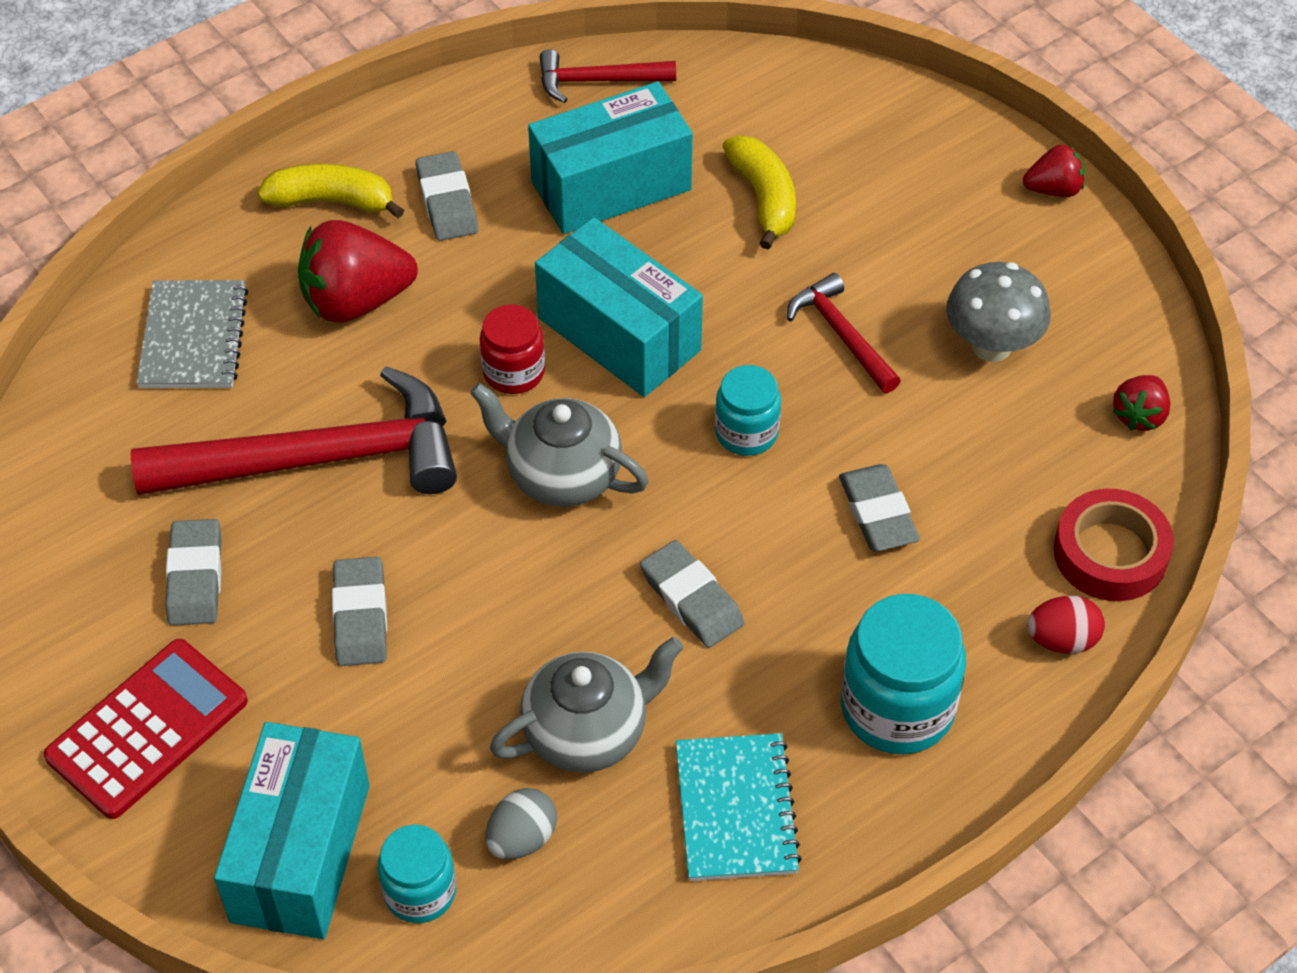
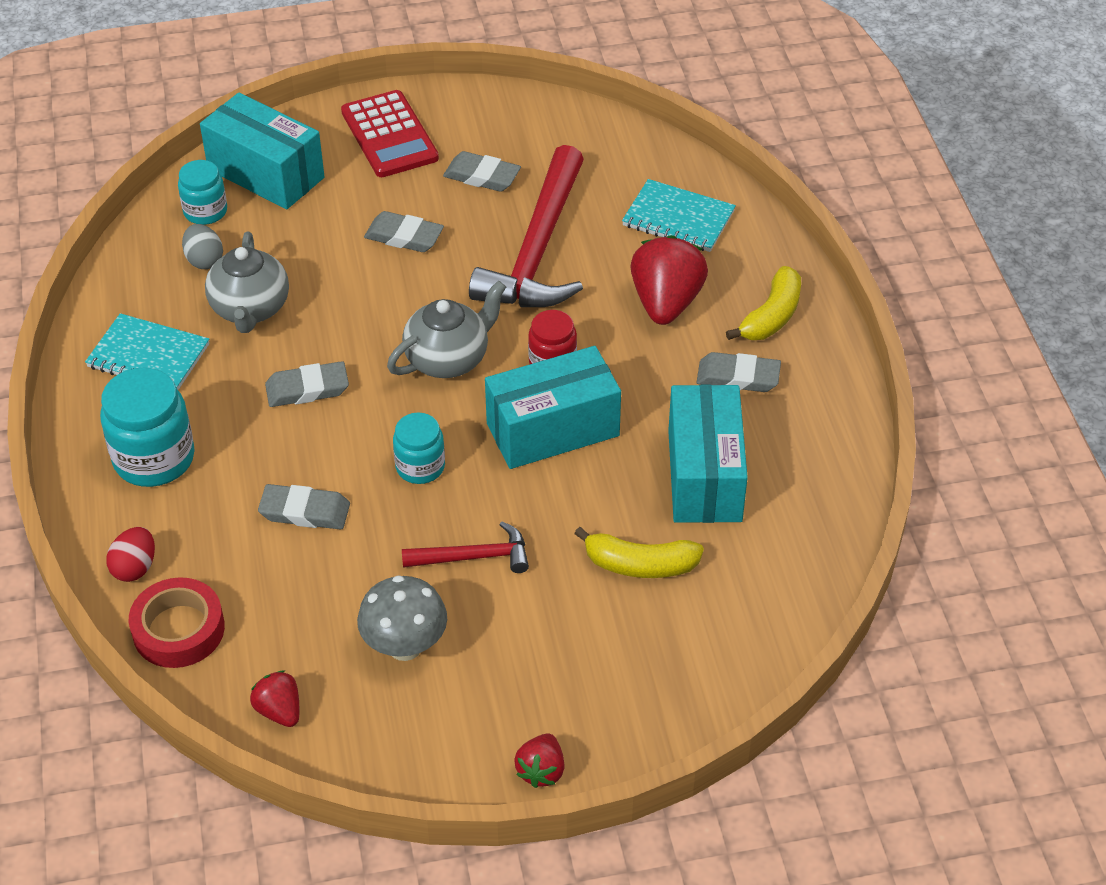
camera: 115 degrees right, 5 degrees down
grey notebook [136,280,248,388] -> turquoise notebook [622,179,736,252]
red hammer [539,49,676,103] -> none

